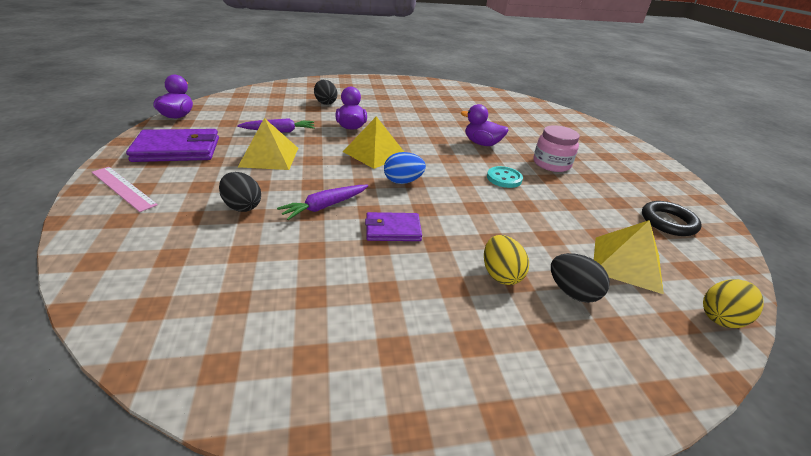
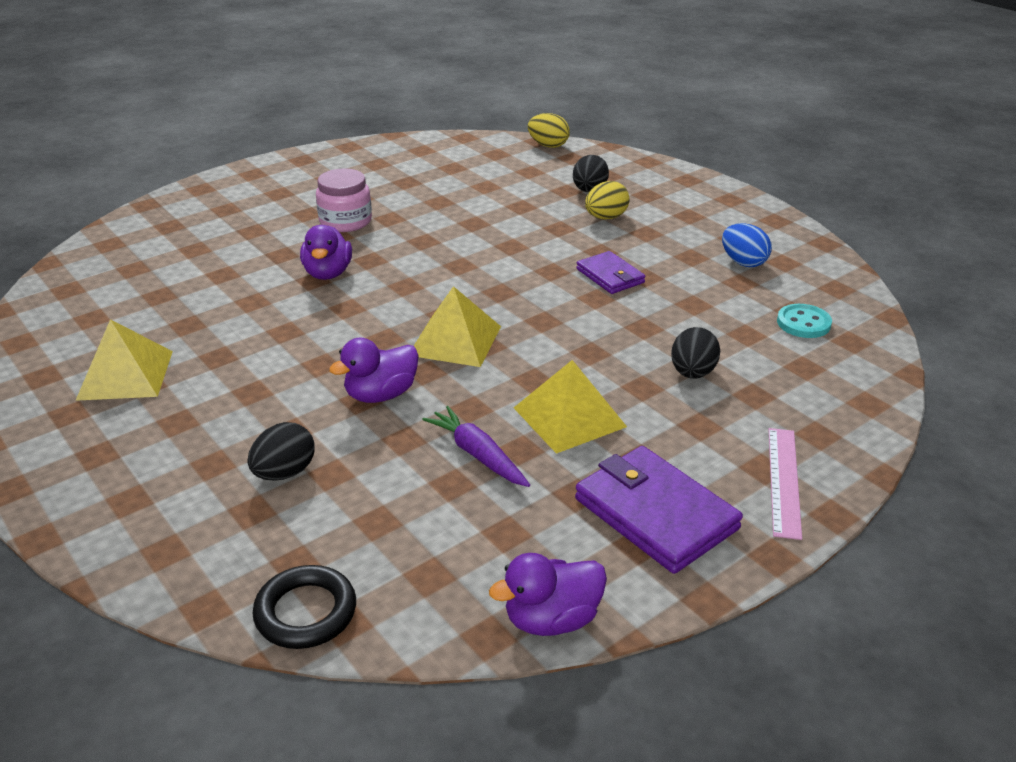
camera: 115 degrees left, 0 degrees up
purple carrot [277,185,368,220] -> none
blue egg [384,152,426,184] -> blue egg moved to [722,223,772,267]
turquoise button [487,166,523,188] -> turquoise button moved to [777,304,832,338]
yellow pyramid [594,220,664,294] -> yellow pyramid moved to [75,319,173,401]
black ring [642,201,702,236] -> black ring moved to [252,565,356,649]

